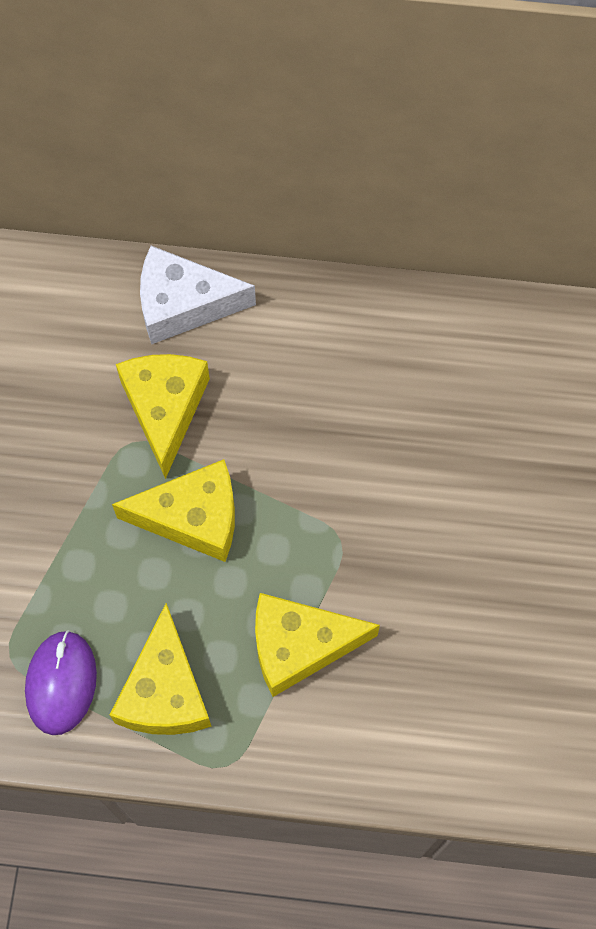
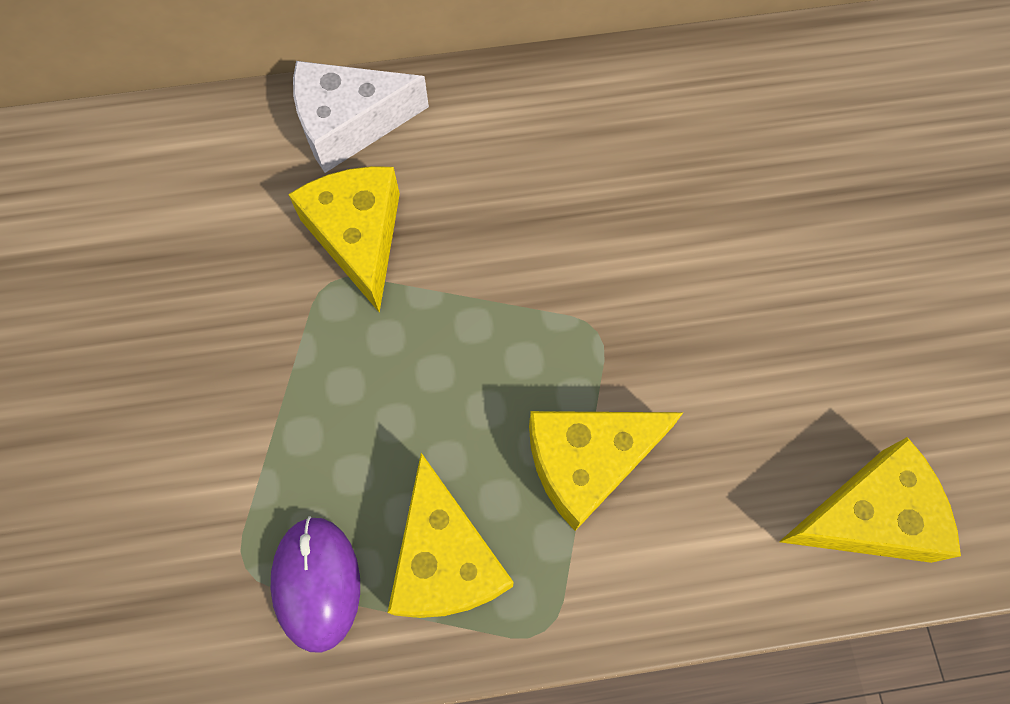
camera: 15 degrees left, 0 degrees up
yellow cheese [112,459,235,562] -> yellow cheese moved to [779,437,961,563]

